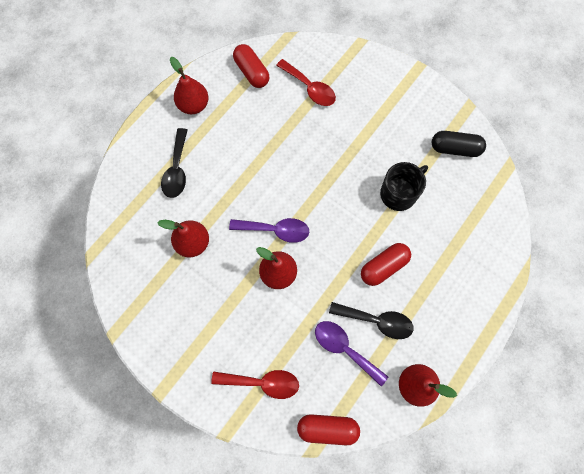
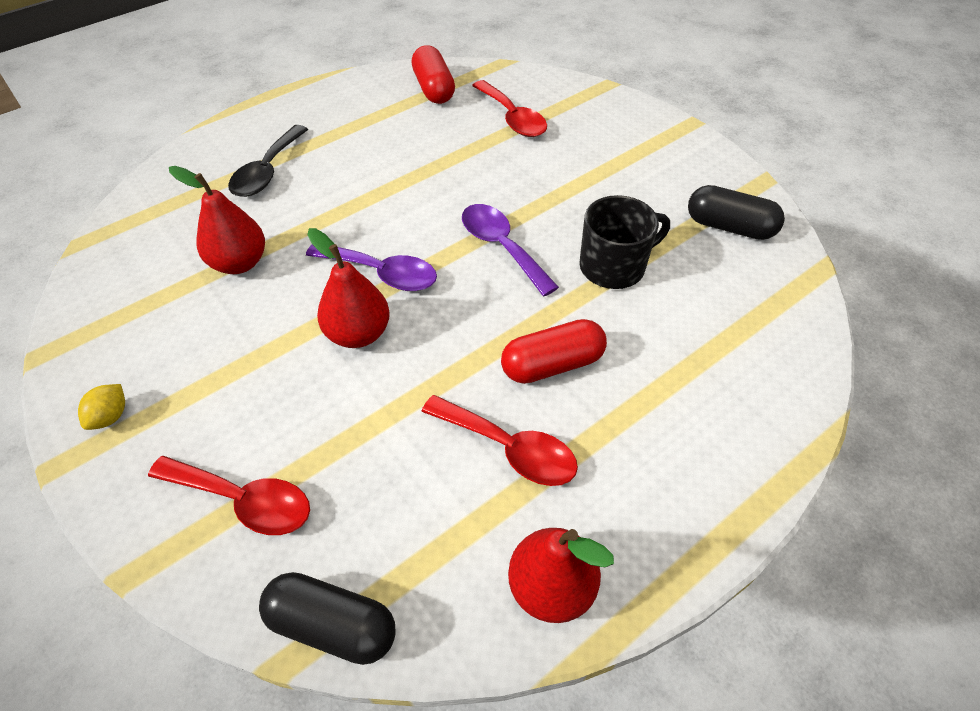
camera: 15 degrees right, 20 degrees down
red pear [170,57,209,114] -> none
red capsule [297,414,360,445] -> black capsule [259,572,396,665]
purple spoon [315,321,388,386] -> purple spoon moved to [462,204,559,296]
black spoon [329,302,414,339] -> red spoon [421,395,578,486]
none -> yellow lemon [78,384,125,430]

